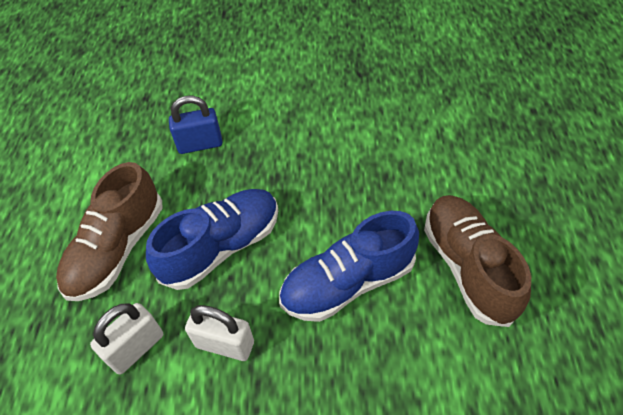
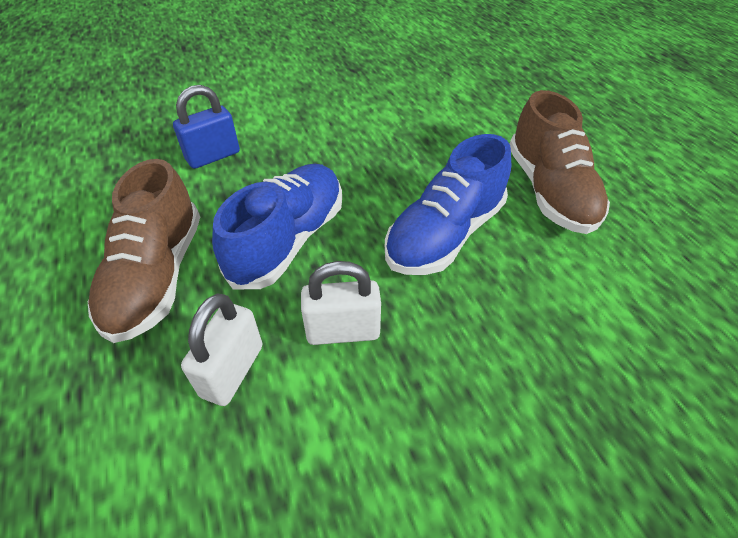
camera: 25 degrees left, 5 degrees down
brown shoe [424,195,531,327] -> brown shoe turned 150 degrees counterclockwise [510,90,610,234]

